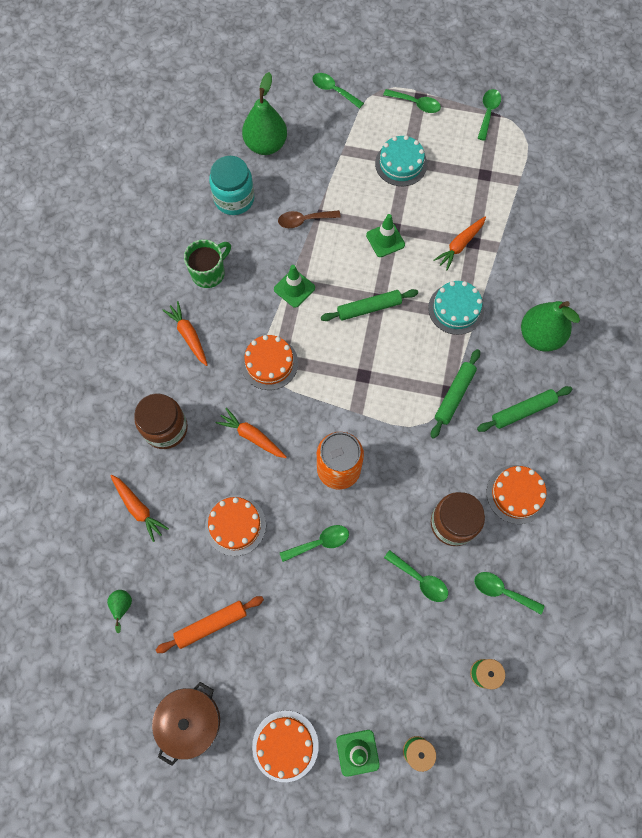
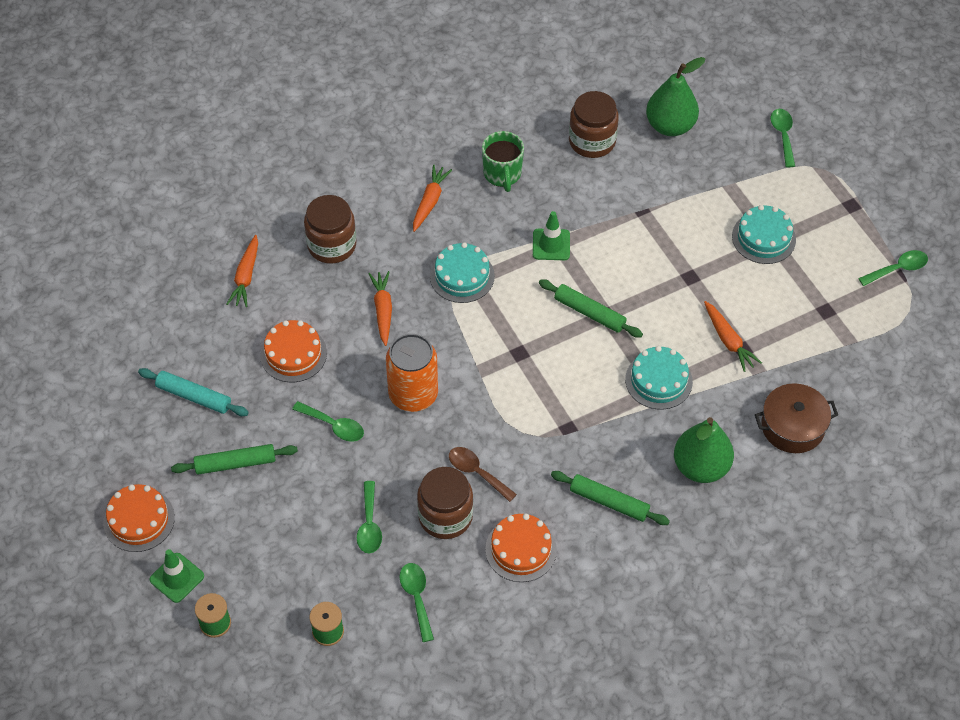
camera: 50 degrees right, 15 degrees down
green pear [107,590,132,633] -> none
brown pot [152,682,220,766] -> brown pot moved to [755,383,838,453]
orange rolling pin [156,596,264,653] -> turquoise rolling pin [138,368,249,416]
green mug [184,239,231,288] -> green mug turned 75 degrees clockwise [482,131,524,192]
turquoise jar [209,156,254,215] -> brown jar [569,91,619,158]
orange cake [241,335,298,390] -> turquoise cake [430,242,495,303]
brown spoon [278,210,341,228] -> brown spoon moved to [449,447,517,502]
green traffic cone [366,214,405,257] -> none
green spoon [383,89,441,113] -> none
green rolling pin [431,349,480,439] -> green rolling pin moved to [171,444,298,475]
orange carrot [433,216,486,270] -> orange carrot turned 120 degrees counterclockwise [704,301,762,372]

